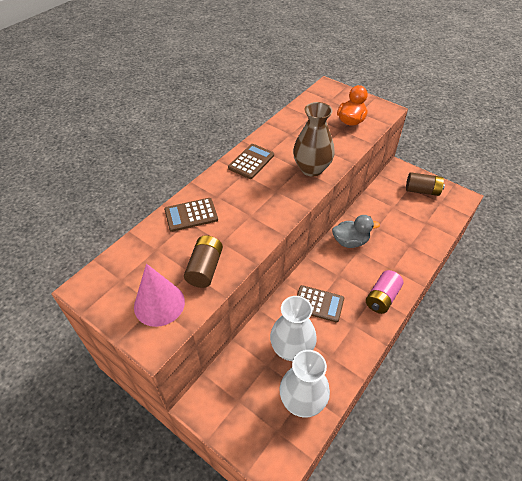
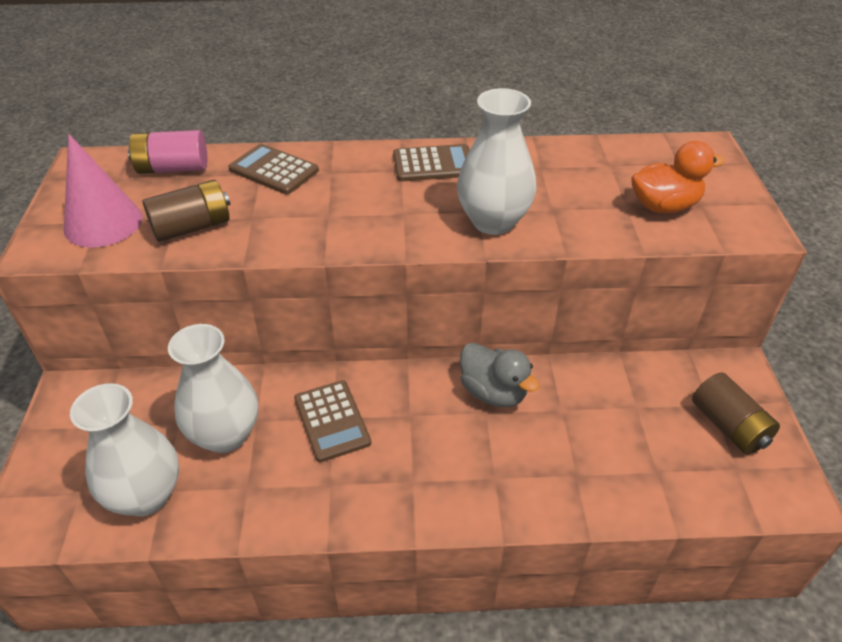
camera: 50 degrees right, 5 degrees down
brown vase [293,102,335,177] -> white vase [457,88,536,235]
pink battery [366,270,404,314] -> pink battery moved to [128,130,207,174]

